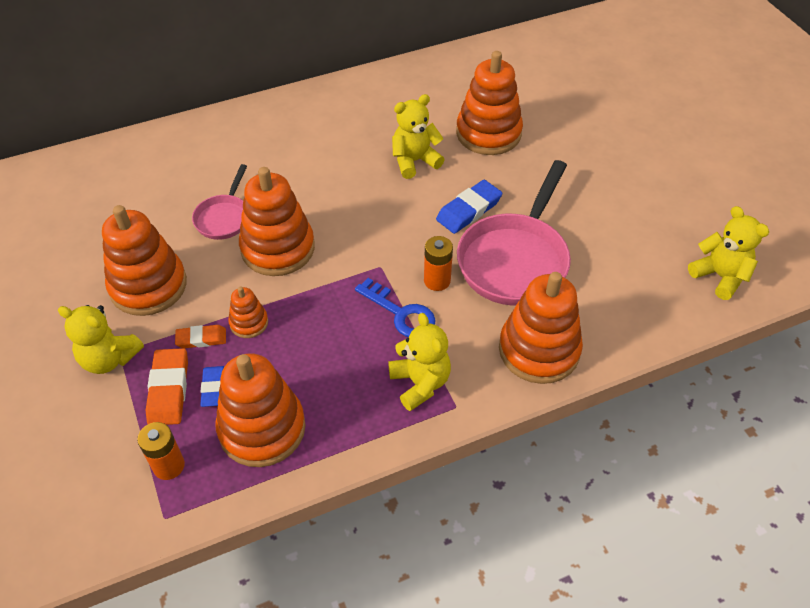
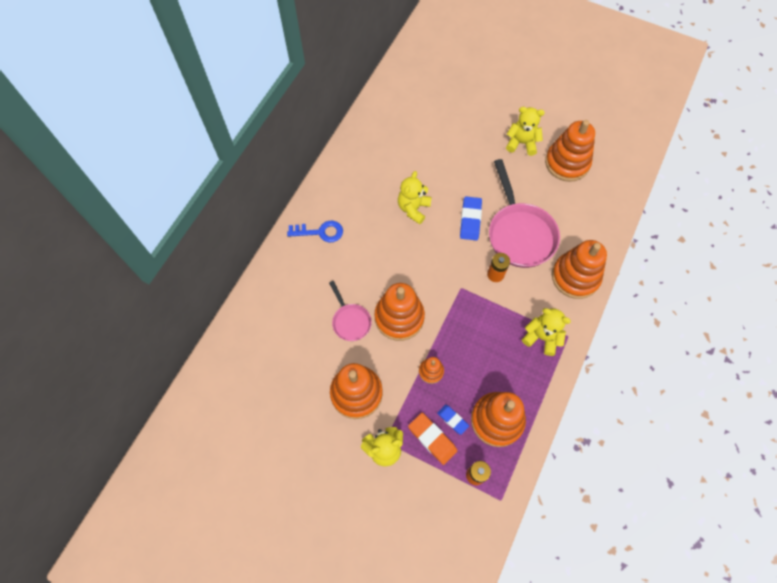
camera: 40 degrees left, 15 degrees up
orange eraser [175,325,226,348] -> none
blue key [355,278,435,337] -> blue key moved to [287,221,343,242]
orange stacking toy [456,51,523,155] -> orange stacking toy moved to [545,120,595,182]
yellow teddy bear [688,206,769,300] -> yellow teddy bear moved to [506,107,545,156]

